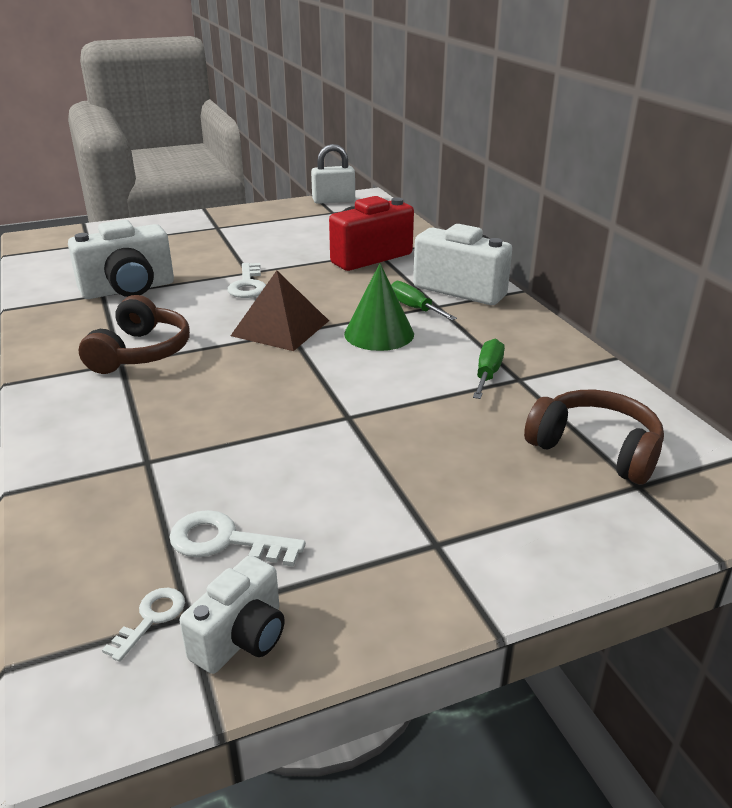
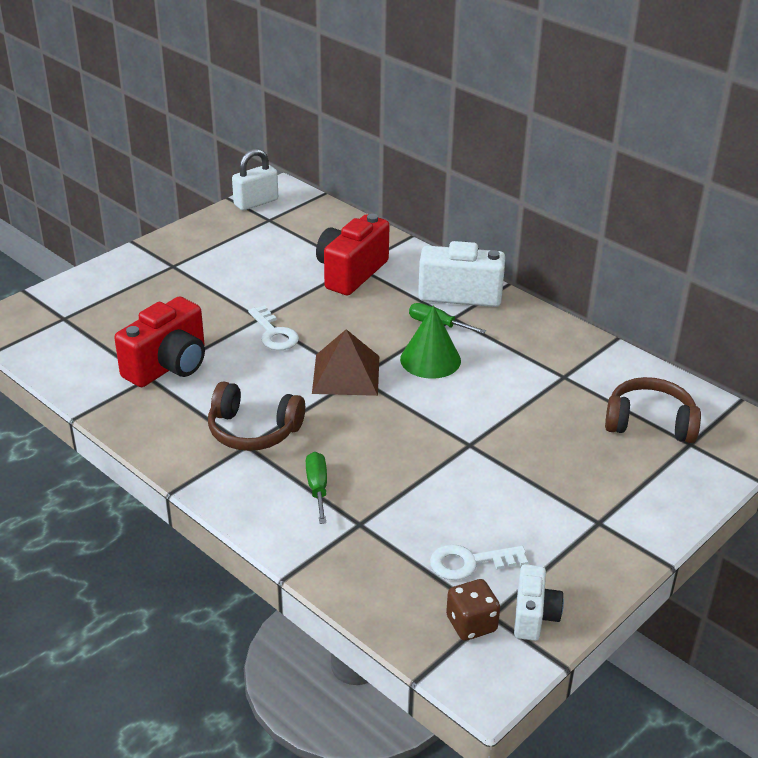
camera: 25 degrees left, 5 degrees up
white camera [68,220,174,299] -> red camera [114,297,205,387]
brown headphones [79,295,190,374] -> brown headphones turned 120 degrees clockwise [208,382,305,451]
white key [102,588,185,662] -> brown dice [446,579,500,641]
green screwdriver [473,339,505,399] -> green screwdriver moved to [306,452,327,524]

